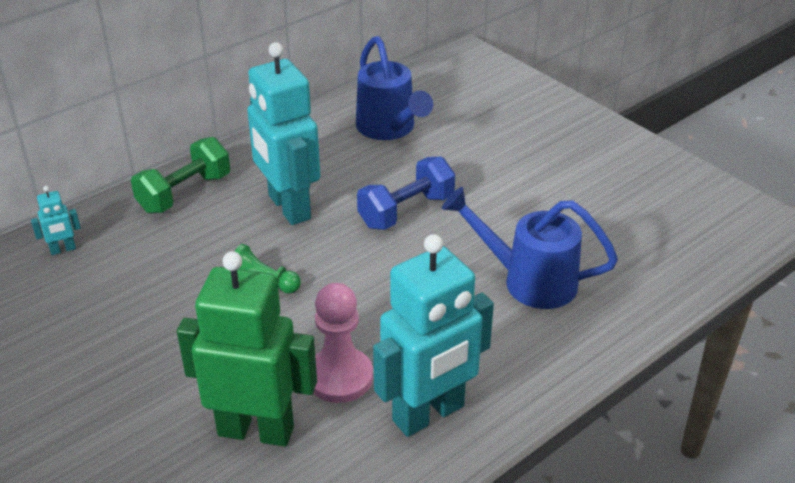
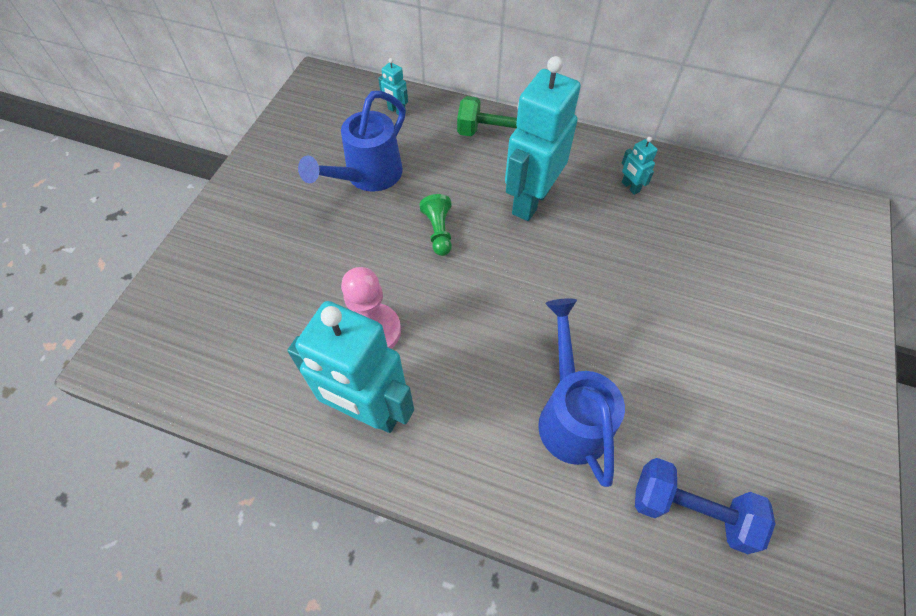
camera: 60 degrees right, 20 degrees up
green robot [177,251,317,447] -> none
blue watering can [356,36,433,140] -> blue watering can moved to [298,91,405,192]
blue dumbbell [357,157,455,230] -> blue dumbbell moved to [635,458,776,554]
none -> turquoise robot [622,137,658,195]

